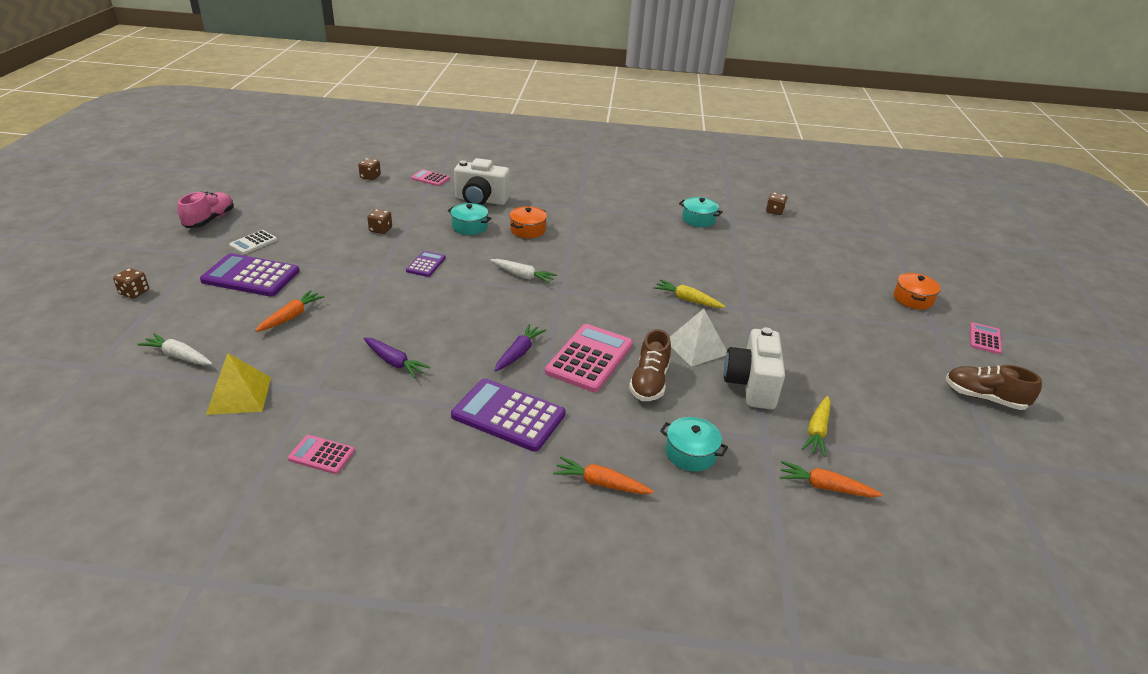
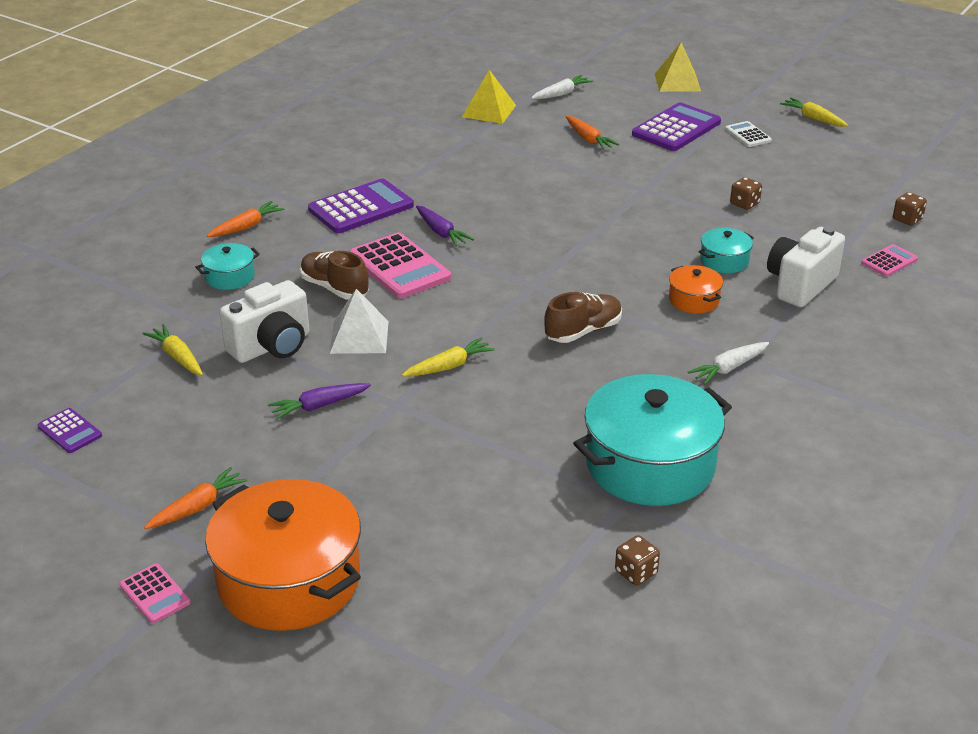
camera: 120 degrees right, 0 degrees up
brown dice [113,268,149,298] -> yellow pyramid [655,42,701,92]
pink shoe [178,191,234,228] -> yellow carrot [780,97,848,127]
pink calculator [288,435,355,474] -> none
purple carrot [363,337,430,378] -> purple carrot moved to [268,383,371,420]
purple calculator [406,251,446,277] -> purple calculator moved to [37,408,102,453]
white carrot [490,259,557,284] -> white carrot moved to [688,342,769,385]
turquoise pot [679,197,723,227] -> turquoise pot [573,374,732,506], size x2.18
white camera [724,327,785,409] -> white camera turned 105 degrees clockwise [220,280,309,363]
orange carrot [780,461,883,497] -> orange carrot moved to [144,467,248,529]
orange pot [894,273,941,310] -> orange pot [205,479,361,631], size x2.18
brown shoe [946,365,1042,410] -> brown shoe moved to [544,292,622,343]

